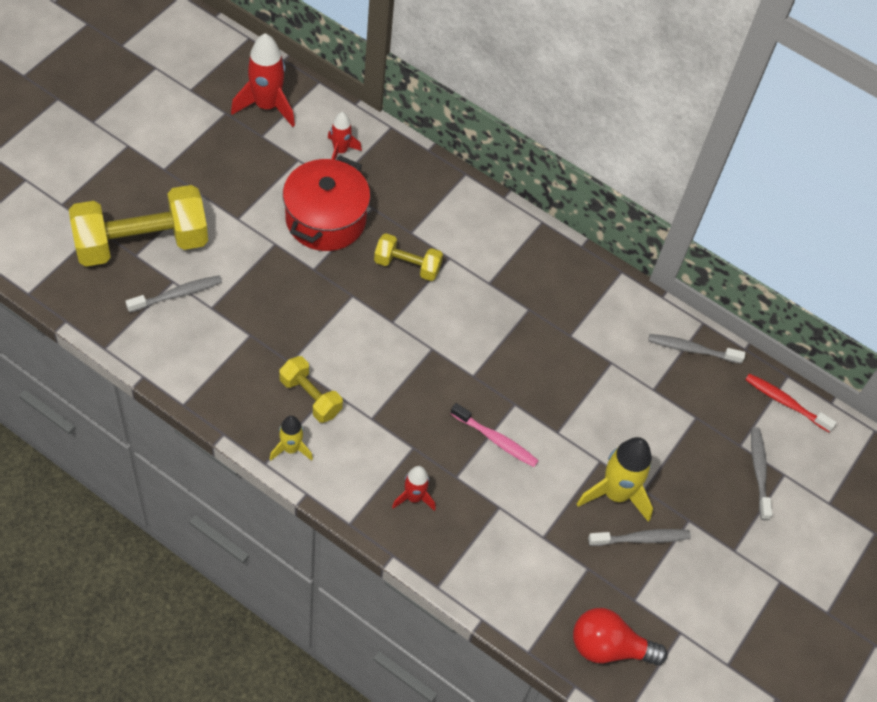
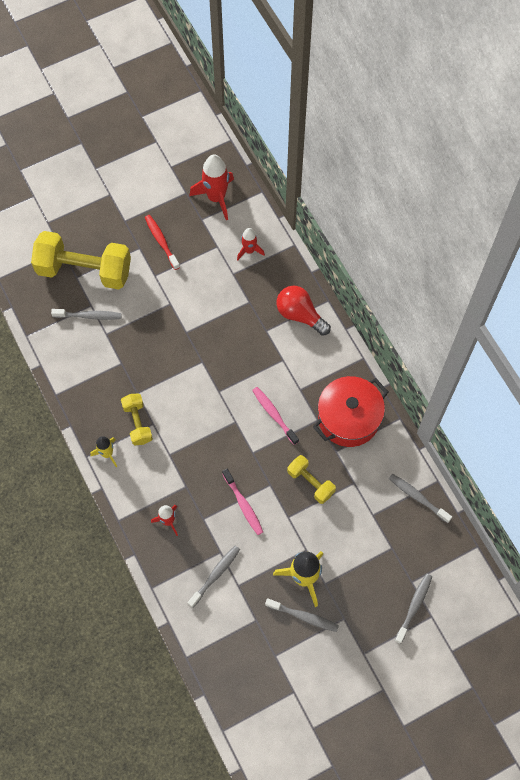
camera: 35 degrees right, 10 degrees up
red pot [283,156,370,251] -> red pot moved to [313,376,388,447]
yellow dumbbell [374,234,443,281] -> yellow dumbbell moved to [287,455,336,504]
red light bulb [573,608,667,665] -> red light bulb moved to [277,286,331,336]
red toothbrush [745,374,837,432] -> red toothbrush moved to [145,215,180,270]
none -> grey toothbrush [188,546,240,608]
none -> pink toothbrush [252,387,299,445]

